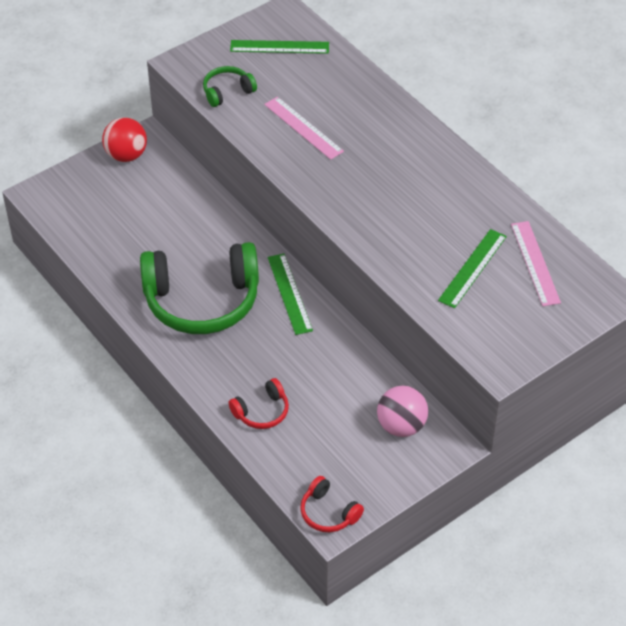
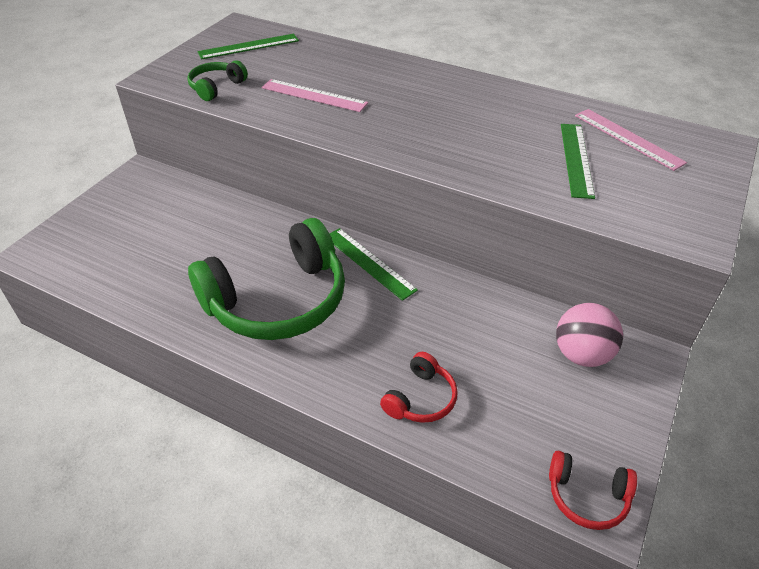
camera: 25 degrees left, 5 degrees down
red ball [102,118,147,162] -> none

